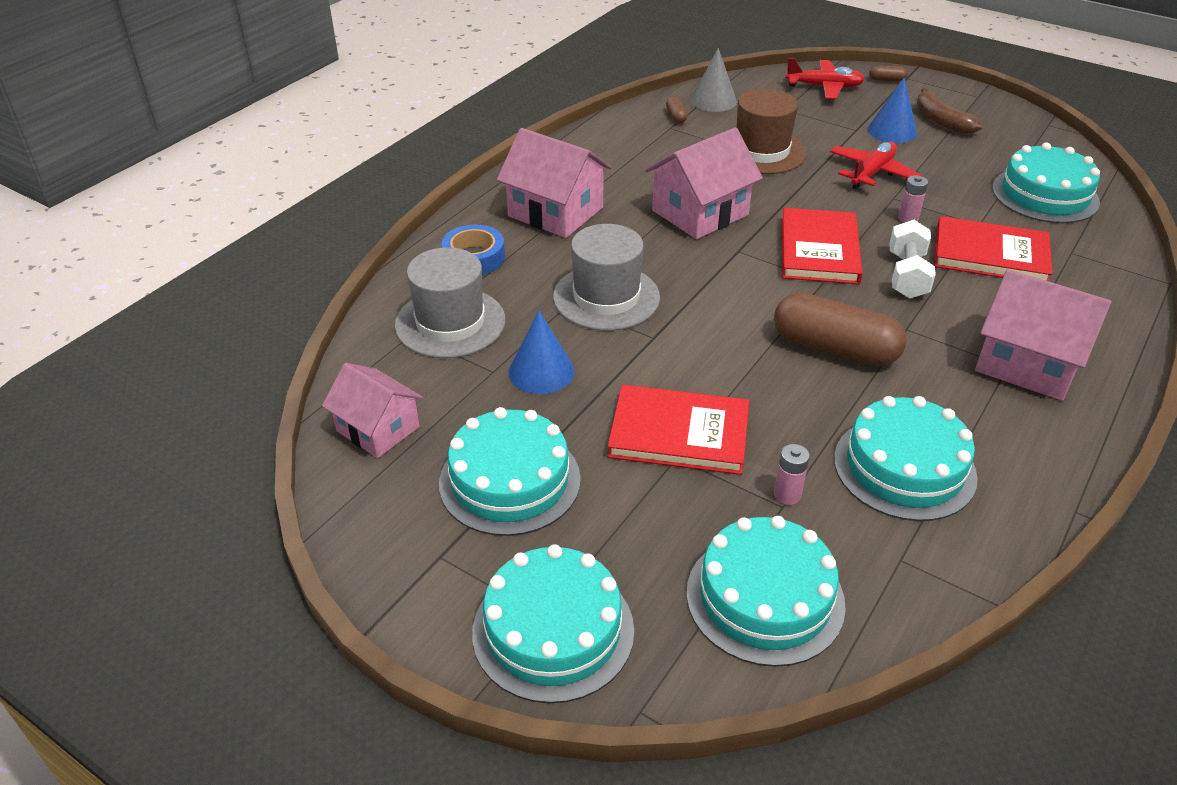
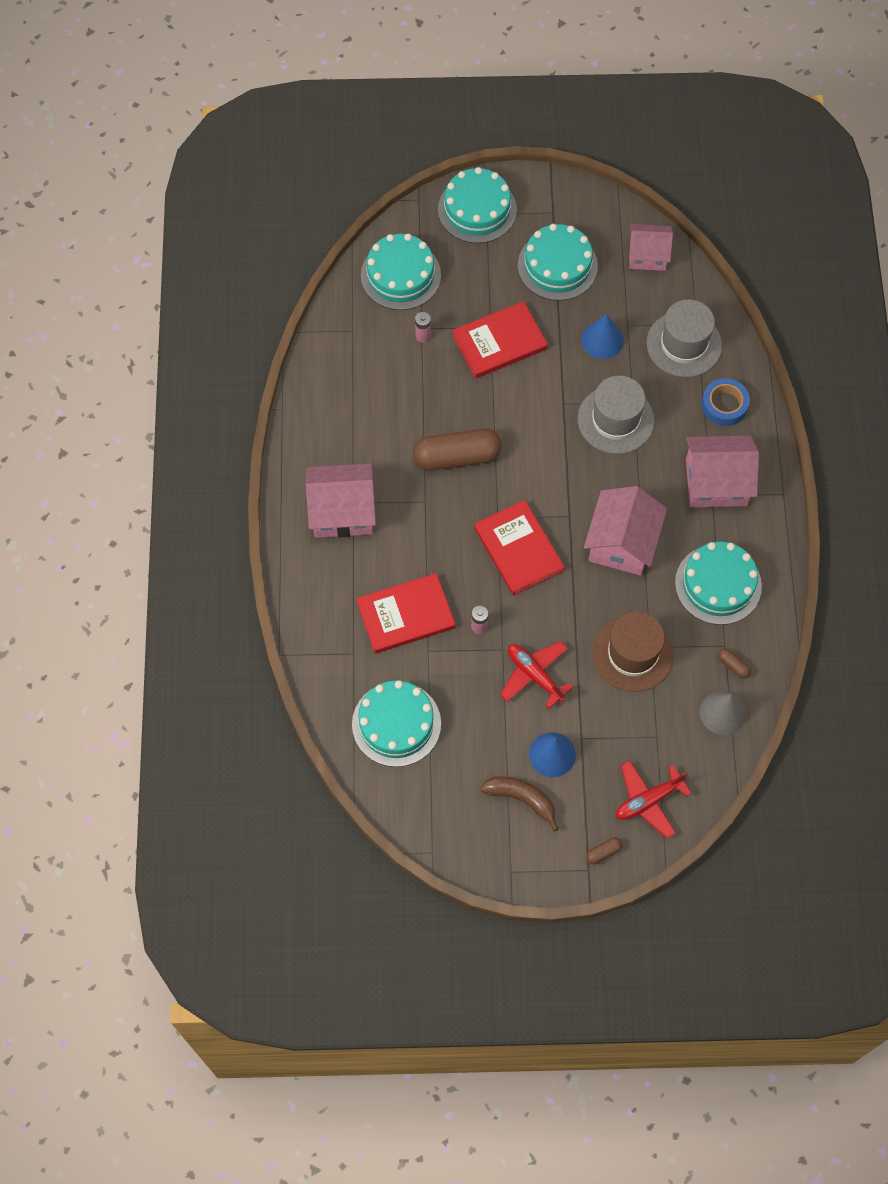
camera: 145 degrees right, 25 degrees up
red plane [830,142,922,189] -> red plane turned 135 degrees clockwise [500,641,573,709]
turquoise cake [834,396,978,521] -> turquoise cake moved to [675,542,762,625]
white dumbbell [889,220,936,299] -> none

